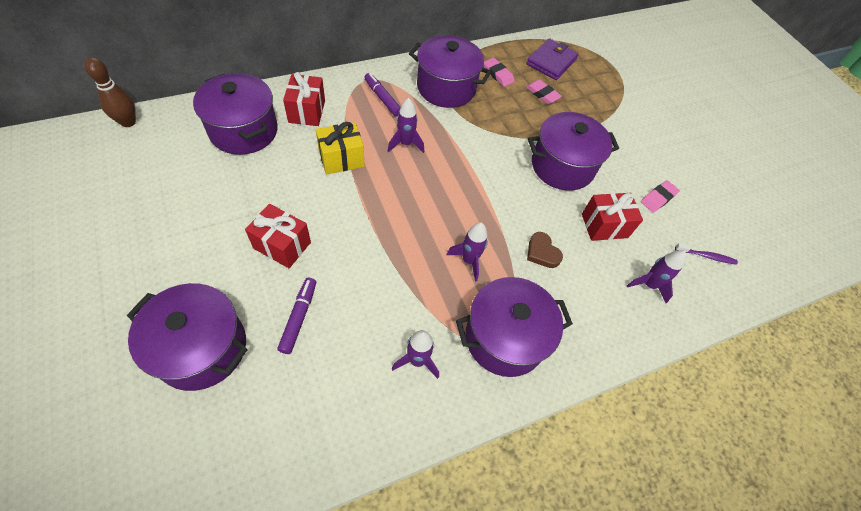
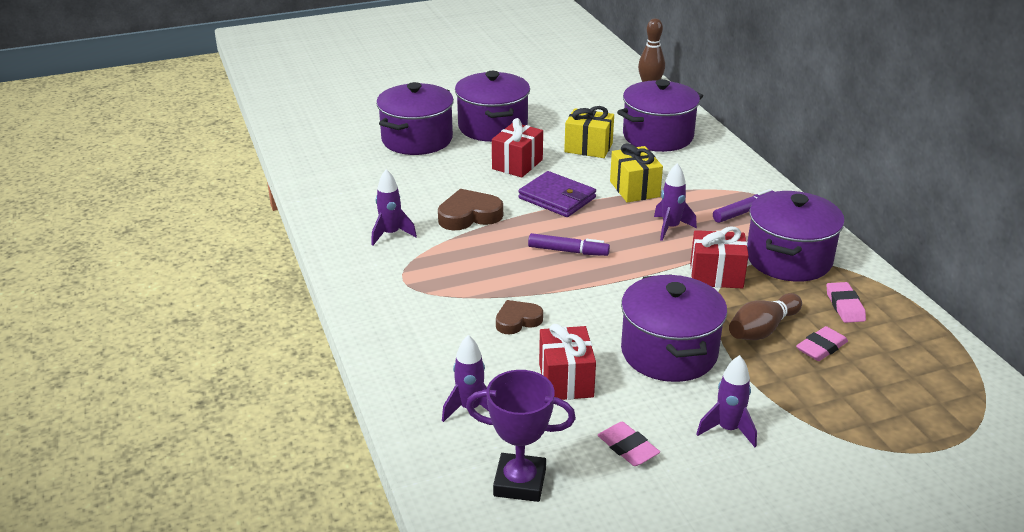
camera: 100 degrees right, 25 degrees down
purple marker [277,277,316,354] -> purple marker moved to [528,233,610,256]
red gift [283,72,325,126] -> red gift moved to [690,226,749,288]
purple rocket [446,222,488,282] -> purple rocket moved to [697,355,757,447]
purple pot [456,277,573,377] -> purple pot moved to [455,71,530,142]
pink eraser [484,58,515,87] -> pink eraser turned 60 degrees counterclockwise [826,282,866,323]
purple wallet [526,38,579,80] -> purple wallet moved to [518,171,596,217]
purple toothbrush [675,243,738,265] -> purple trophy [466,370,576,502]
none -> brown heart [438,189,503,230]
none -> yellow gift [564,106,614,158]
none -> brown bowling pin [729,293,802,340]

